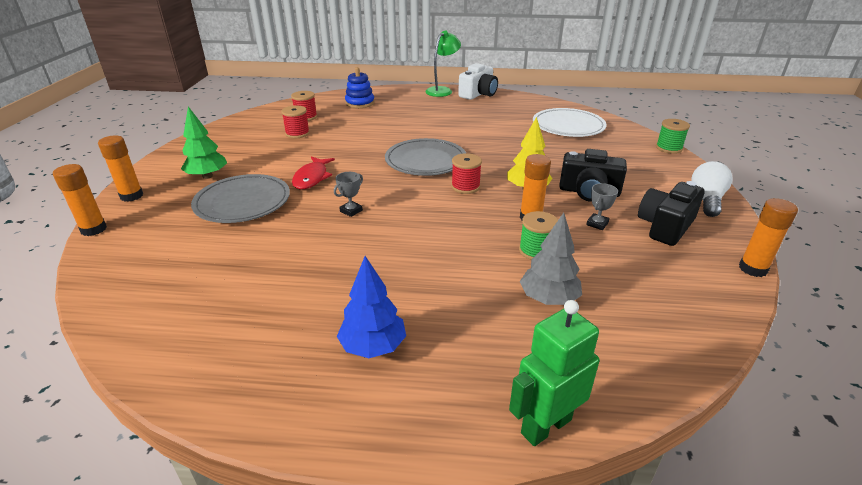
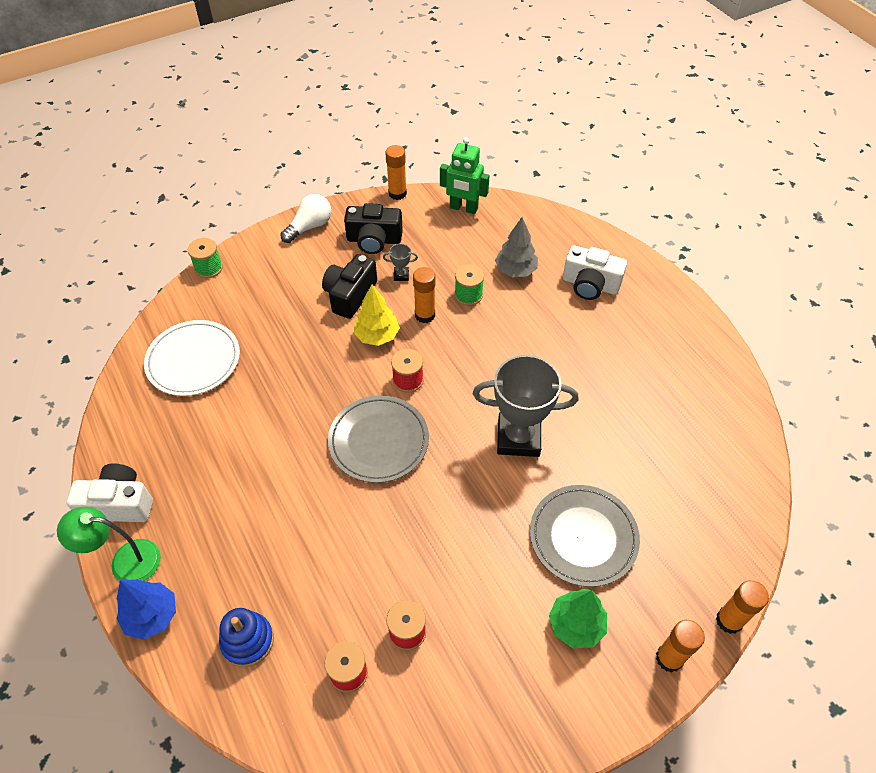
camera: 125 degrees left, 20 degrees up
red fish [292,156,335,190] -> none
grey trophy [334,172,363,217] -> grey trophy [473,355,578,457], size x2.47
blue tree [337,256,406,358] -> blue tree moved to [117,580,176,640]
green robot [509,300,599,446] -> green robot moved to [440,137,490,214]
black camera [559,149,627,202] -> black camera turned 135 degrees counterclockwise [322,254,377,319]
white light bulb [691,161,732,217] -> white light bulb turned 150 degrees clockwise [280,194,331,243]
none -> white camera [563,246,627,300]

